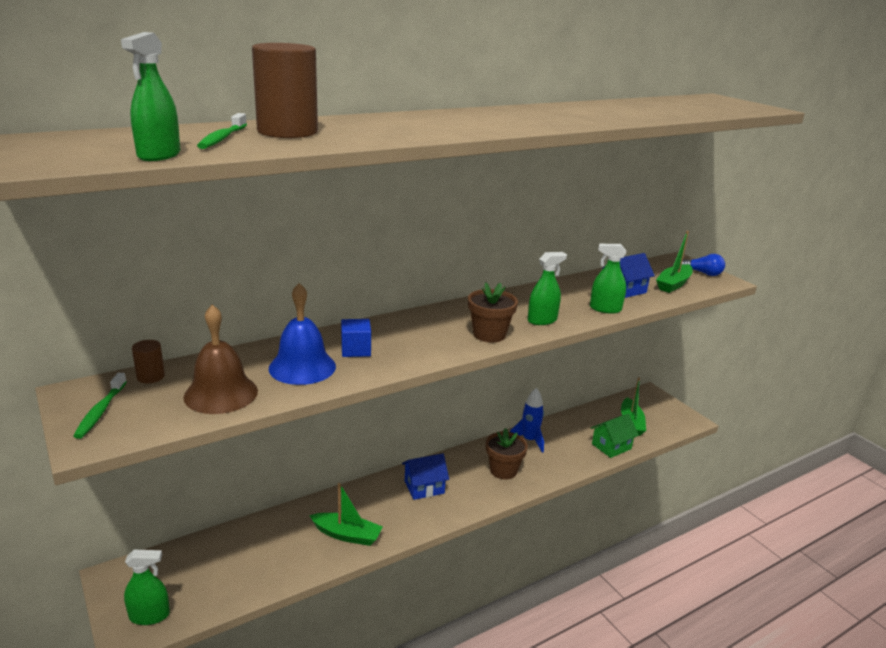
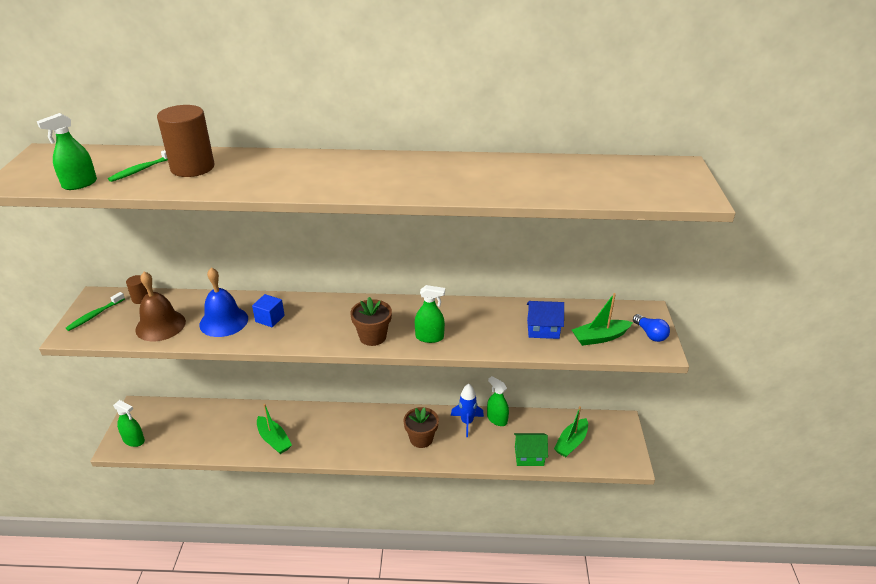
camera: 35 degrees right, 10 degrees up
blue house [402,453,449,500] -> none
green spray bottle [590,244,626,314] -> green spray bottle moved to [487,376,509,426]

